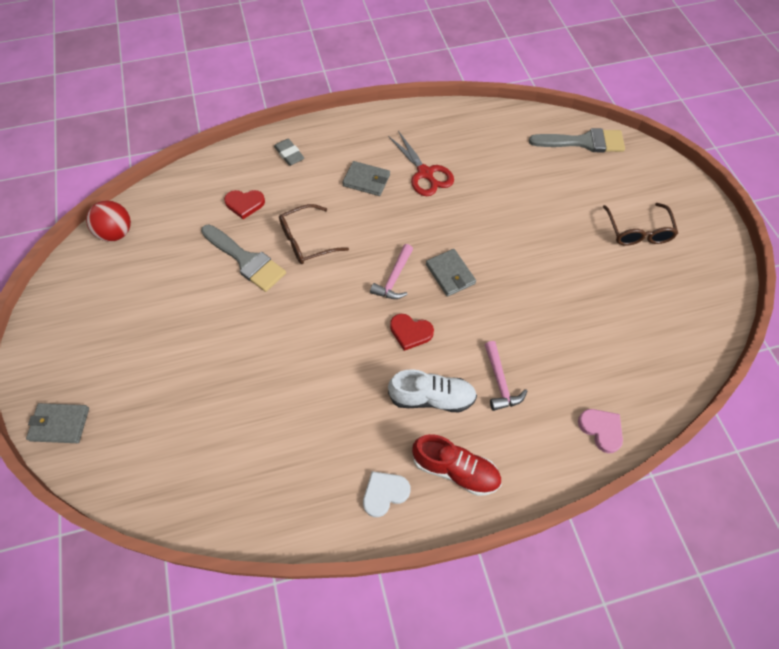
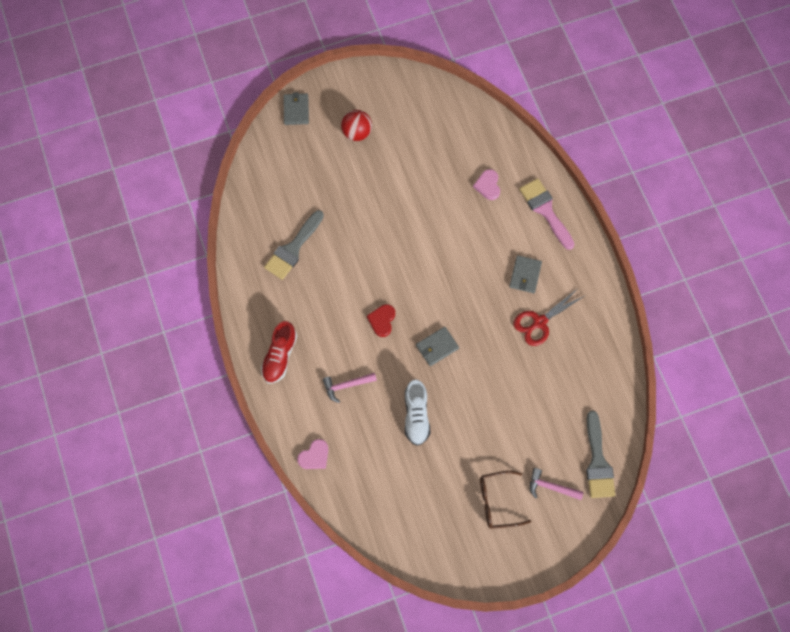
camera: 85 degrees right, 10 degrees up
red ball [86,200,131,242] -> red ball moved to [341,110,372,141]
grey brush [201,225,286,292] -> grey brush moved to [264,210,324,280]
red heart [224,190,265,219] -> pink heart [473,169,500,200]
grey eraser [274,139,304,166] -> pink brush [519,178,574,250]
brown glasses [279,204,349,264] -> none
white heart [363,471,410,517] -> none
pink hammer [370,244,413,299] -> pink hammer moved to [530,468,583,500]
white shoe [388,369,477,412] -> white shoe moved to [405,379,430,446]

